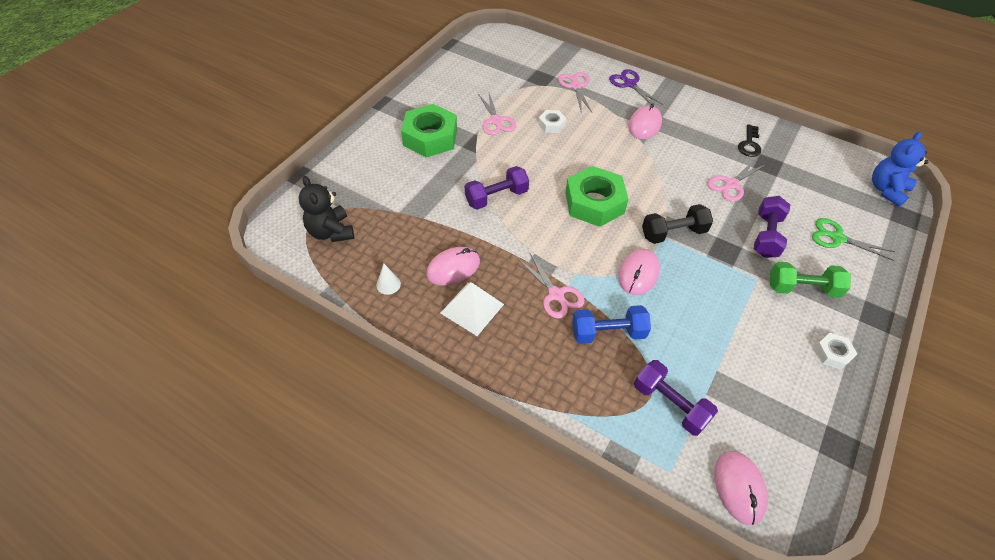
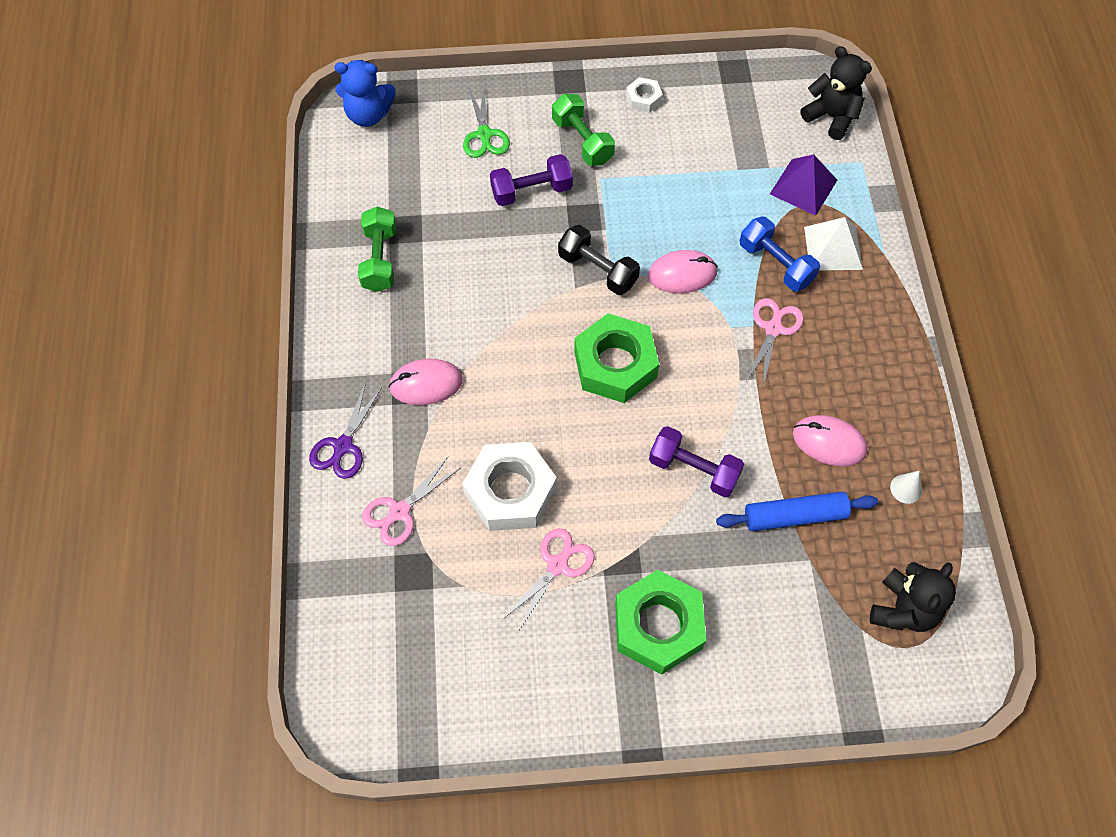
camera: 125 degrees left, 10 degrees up
white pyramid [441,282,504,336] -> white pyramid moved to [804,217,863,270]
white nut [538,110,566,133] -> white nut [462,442,557,531], size x2.09
purple dumbbell [634,360,718,436] -> purple pyramid [770,154,837,216]
pink scissors [708,160,765,201] -> none
pink mouse [714,451,768,525] -> black teddy bear [801,46,872,140]
black key [738,124,761,157] -> green dumbbell [358,207,396,292]
none -> blue rolling pin [716,492,878,531]

